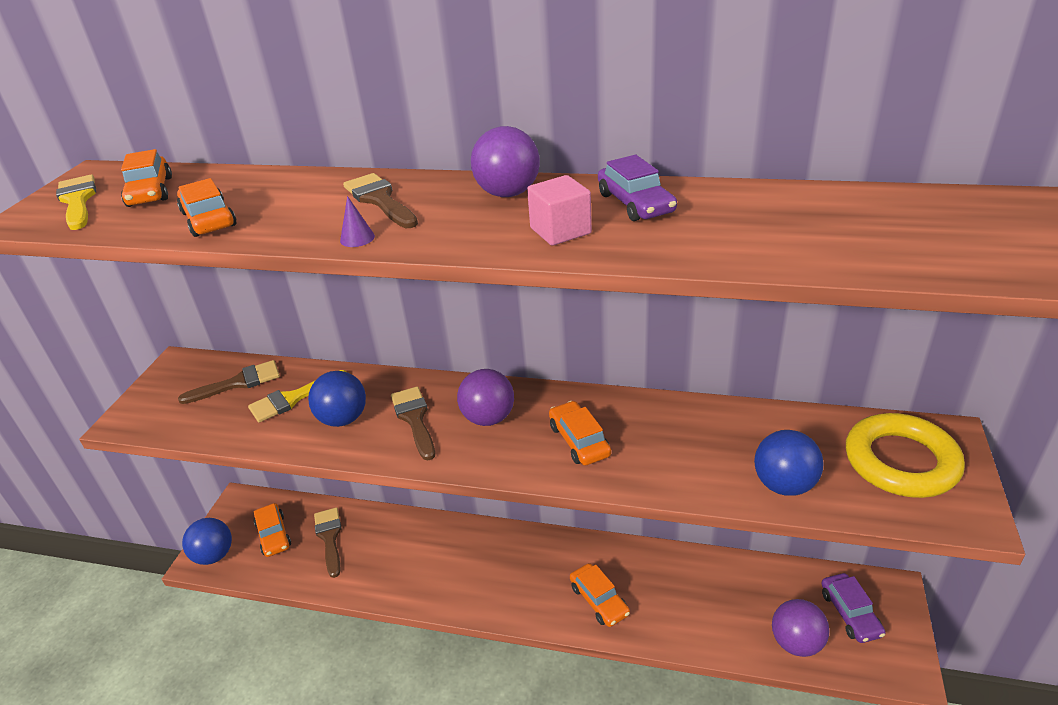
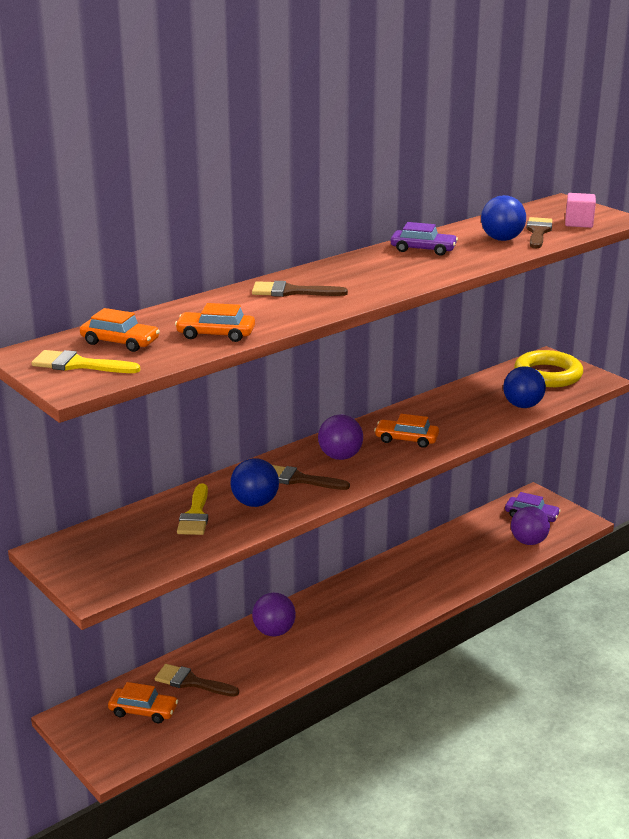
camera: 55 degrees left, 10 degrees down
brown brush [178,360,280,404] -> brown brush moved to [527,217,553,248]
blue ball [182,518,232,565] -> blue ball moved to [481,195,526,241]
purple cone [340,196,375,247] -> none
purple ball [471,126,540,197] -> purple ball moved to [252,593,296,636]
pink cube [527,175,592,246] -> pink cube moved to [565,193,596,228]
orange car [570,563,630,627] -> none

